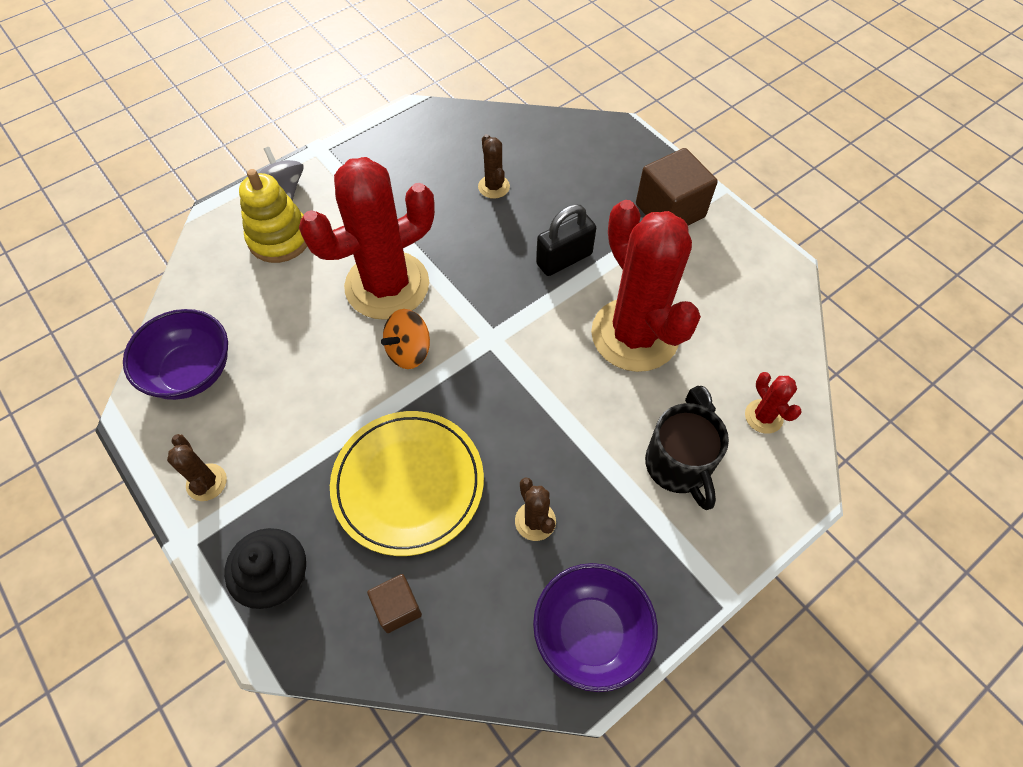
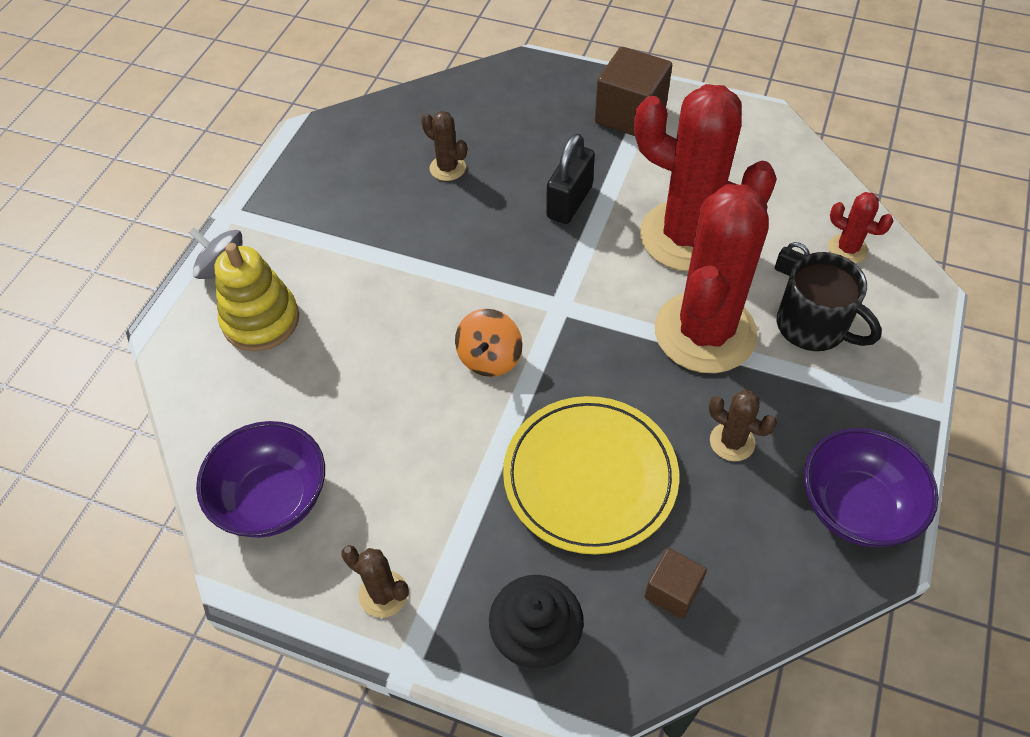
camera: 30 degrees left, 5 degrees down
red cactus [299,157,435,320] -> red cactus moved to [655,184,769,373]

